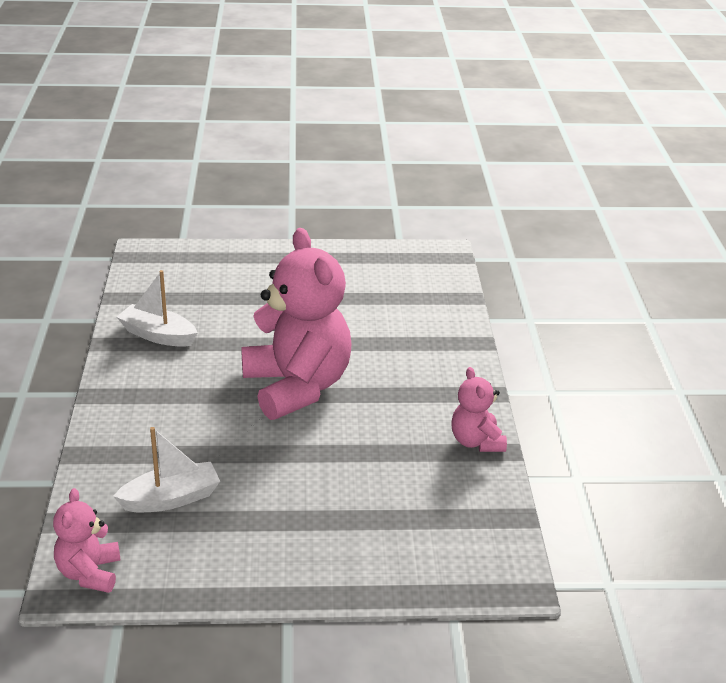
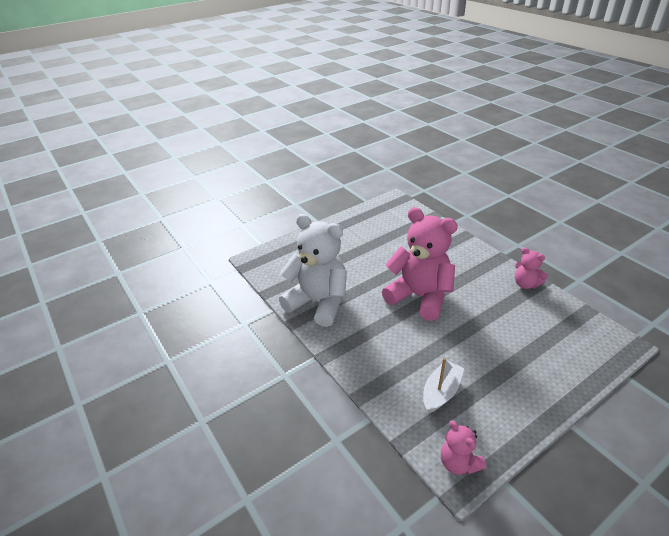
camera: 30 degrees left, 5 degrees up
white boat [117,270,197,347] -> white teddy bear [279,214,347,327]

